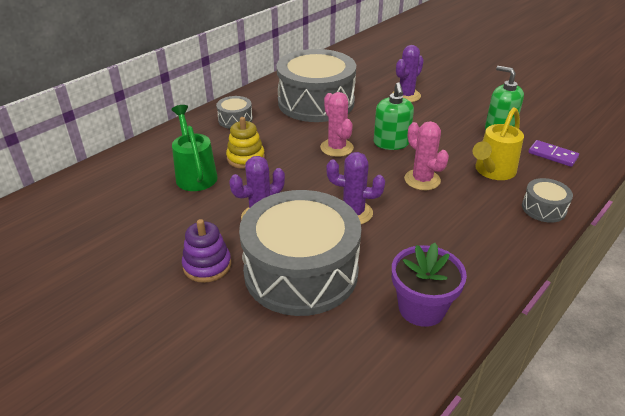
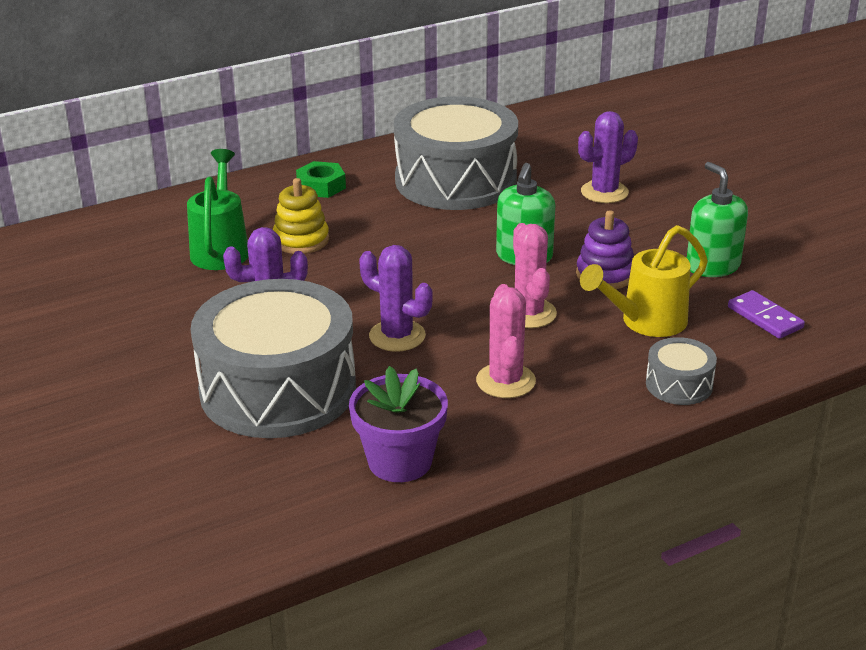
camera: 20 degrees right, 5 degrees down
purple stacking toy [182,219,231,283] -> purple stacking toy moved to [576,210,634,289]
grey drum [216,96,253,129] -> green nut [296,161,346,198]
pink cactus [320,92,354,157] -> pink cactus moved to [476,284,536,398]

